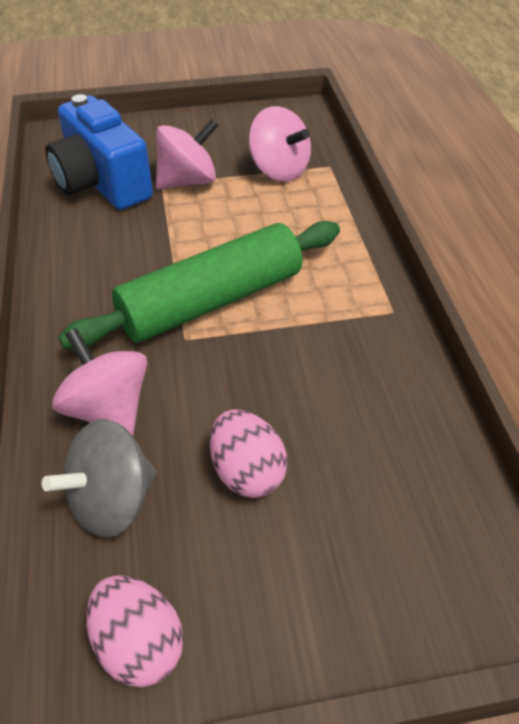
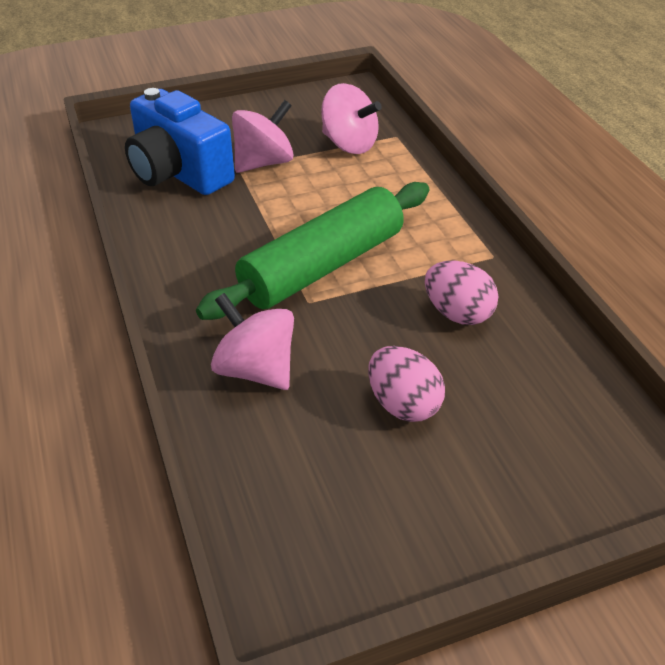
camera: 10 degrees left, 5 degrees down
grey spinning top [42,419,157,538] -> none
pink egg [86,575,184,687] -> pink egg moved to [425,260,499,325]

